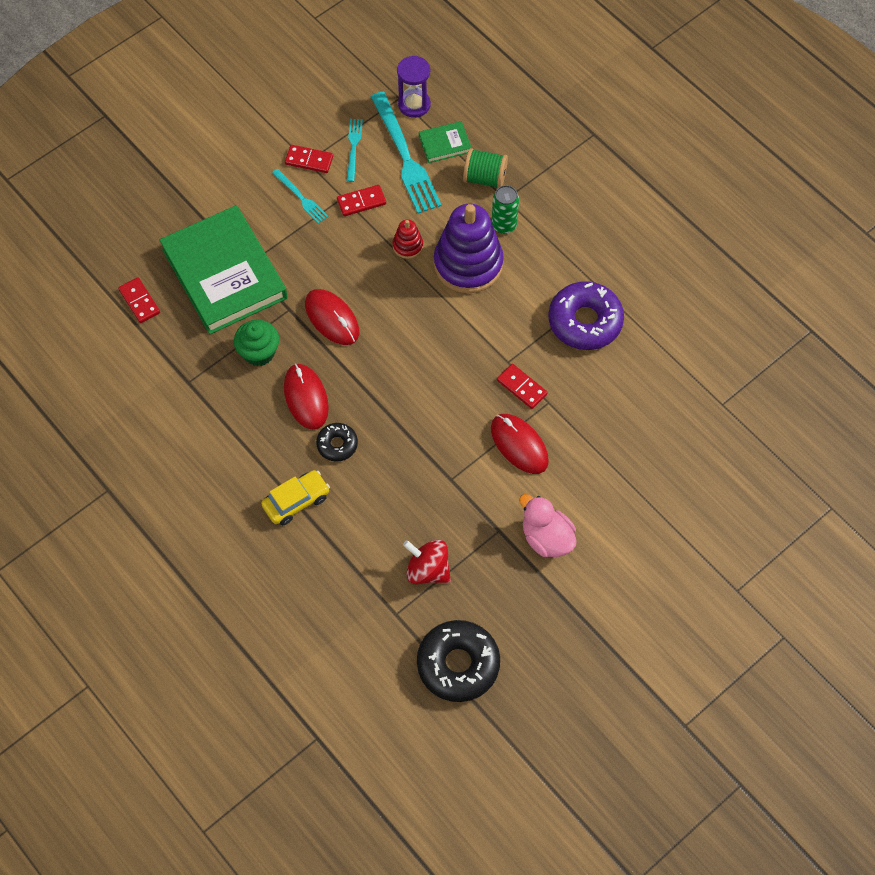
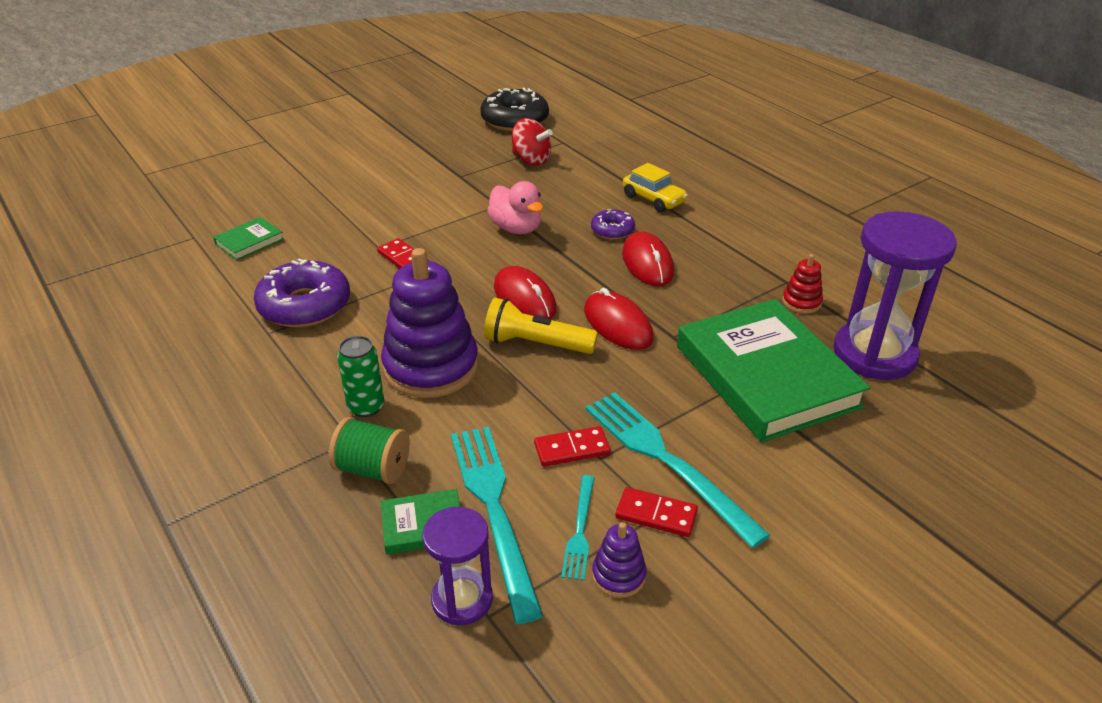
camera: 175 degrees left, 25 degrees down
red domino [118,277,160,323] -> purple hourglass [833,211,957,380]
green cupcake [234,320,279,366] -> none
yellow car [261,470,330,525] -> yellow car turned 105 degrees counterclockwise [623,163,688,212]
turquoise fork [272,169,328,224] -> turquoise fork [585,392,770,548], size x1.96
black donut [316,423,358,462] -> purple donut [591,209,635,240]
red stacking toy [393,219,423,259] -> red stacking toy moved to [782,254,823,314]
red mouse [491,414,549,474] -> red mouse moved to [494,266,557,319]
pink duck [519,494,576,557] -> pink duck moved to [487,181,543,234]
none -> green book [213,217,284,260]
none -> yellow flashlight [484,298,598,354]
none -> purple stacking toy [592,522,647,598]

